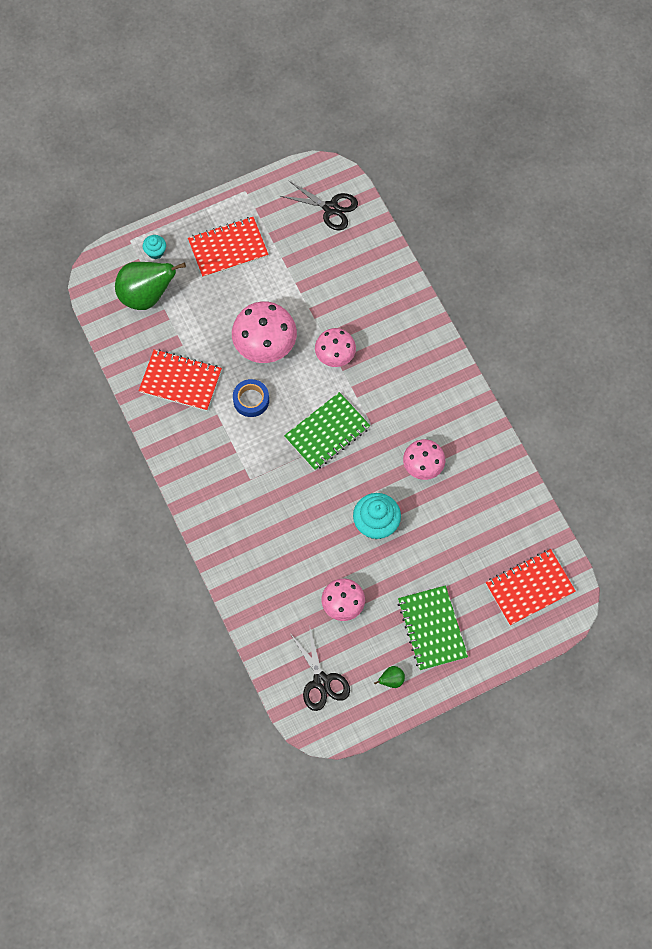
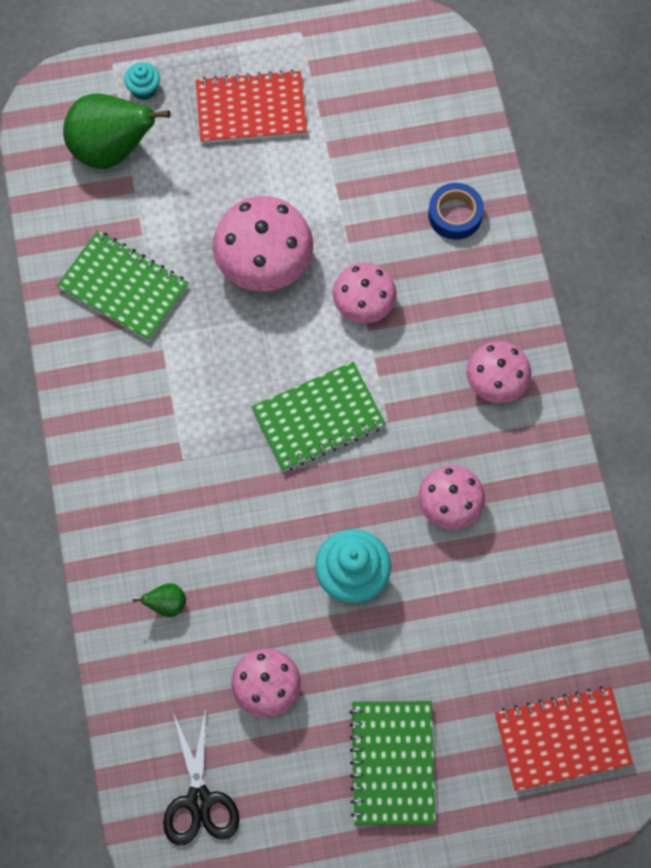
camera: 15 degrees right, 0 degrees up
red notebook [139,349,222,411] -> green notebook [57,230,189,341]
blue tape [233,379,269,417] -> blue tape moved to [428,183,484,240]
black scissors [281,180,358,230] -> none
green pear [374,666,405,688] -> green pear moved to [133,583,186,617]
none -> pink mushroom [466,341,531,403]

